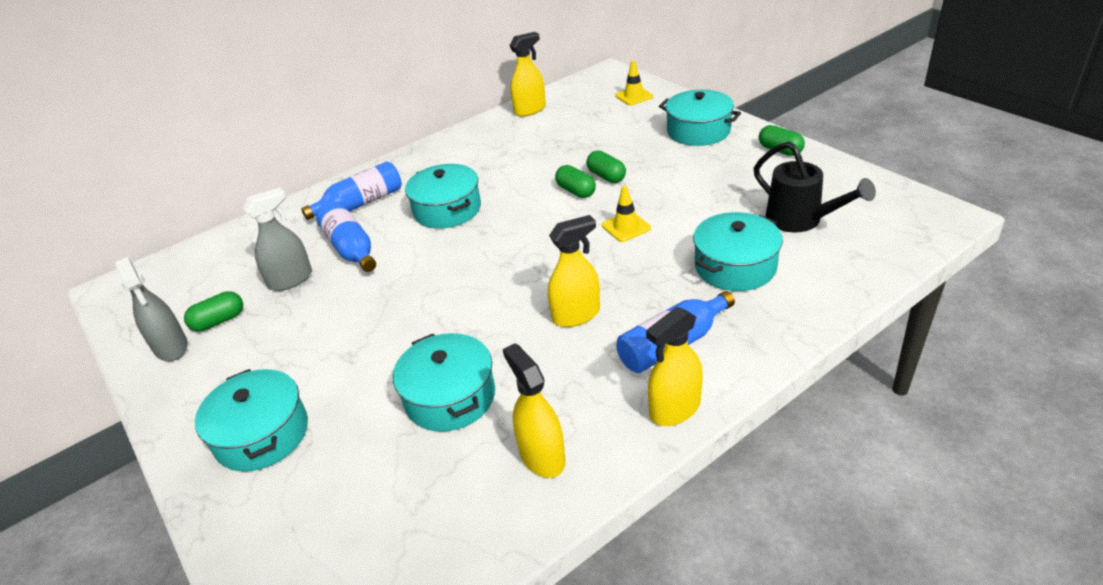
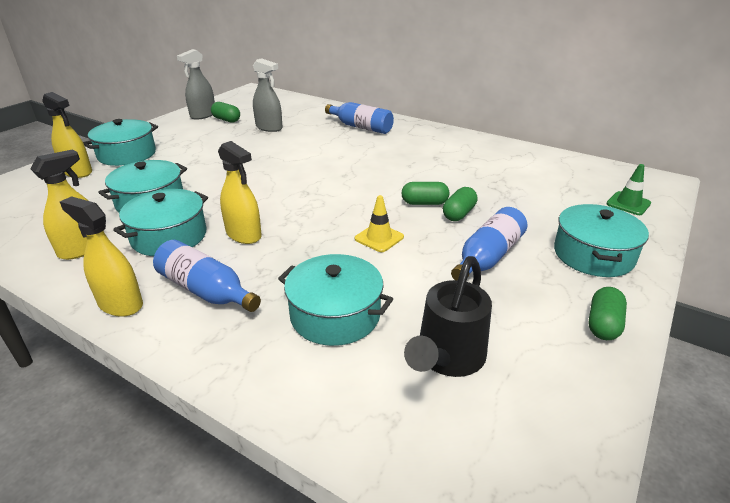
camera: 65 degrees right, 5 degrees down
blue bottle [316,202,376,272] -> blue bottle moved to [451,207,527,280]
turquoise pot [405,164,481,229] -> turquoise pot moved to [113,189,208,256]
yellow spray bottle [509,32,546,117] -> yellow spray bottle moved to [42,92,92,178]
green capsule [555,165,596,198] -> green capsule turned 60 degrees clockwise [401,182,449,205]
yellow traffic cone [615,61,653,106] -> green traffic cone [607,164,651,215]

